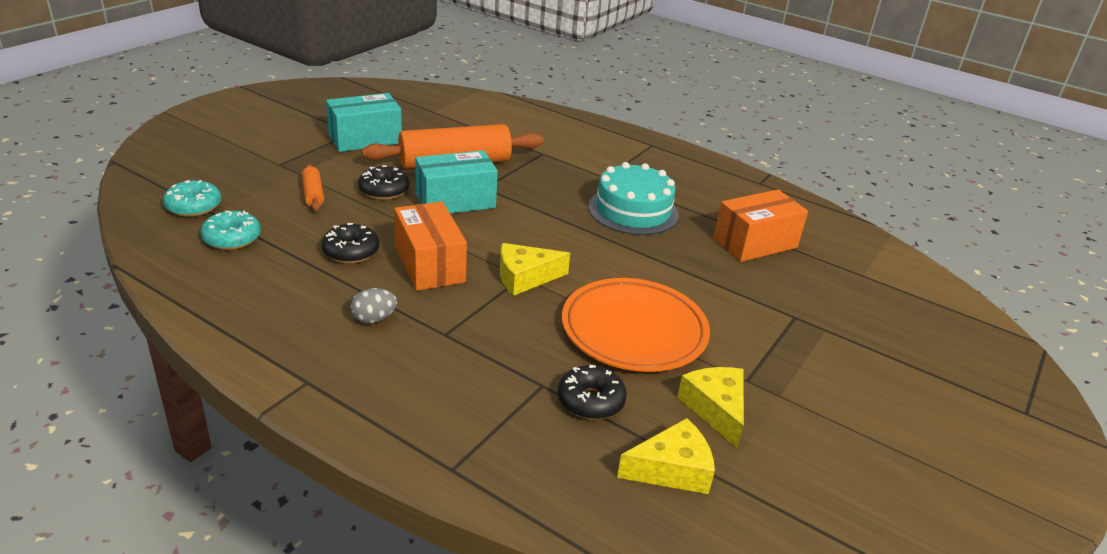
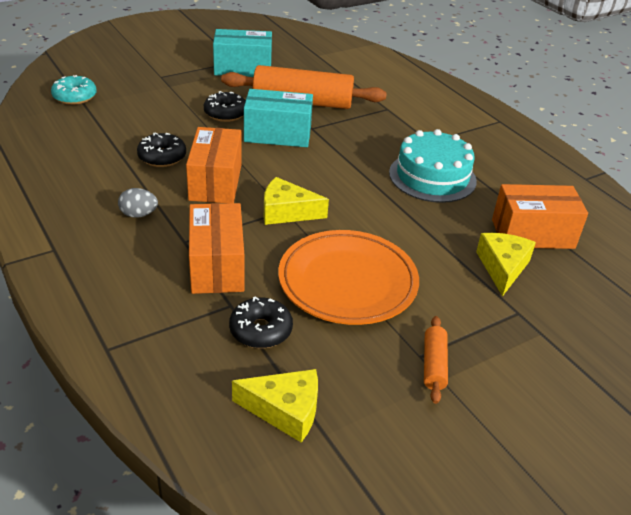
camera: 25 degrees right, 5 degrees up
turquoise donut [200,210,261,250] -> none
orange rolling pin [301,164,324,211] -> orange rolling pin moved to [424,316,448,404]
yellow cheese [677,367,744,448] -> yellow cheese moved to [476,233,536,297]
none -> orange box [189,203,244,294]

